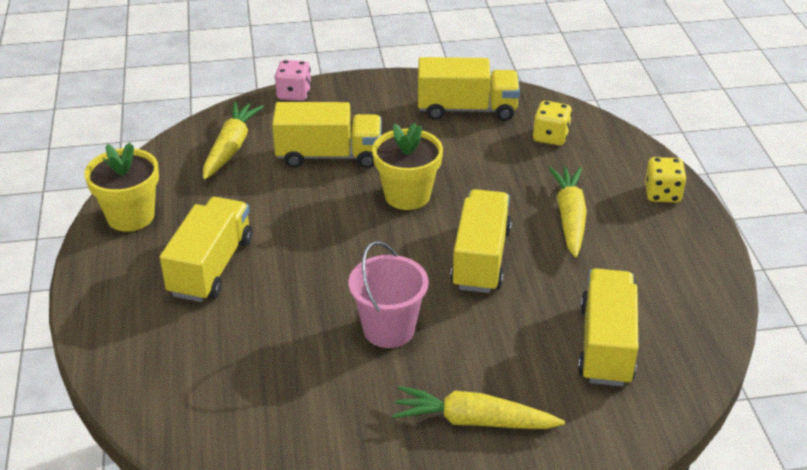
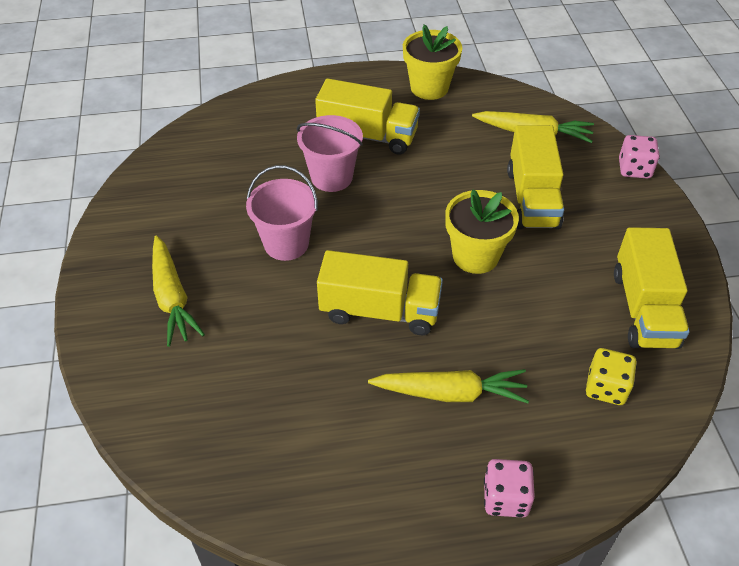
camera: 90 degrees right, 10 degrees up
yellow carrot [392,386,565,429] -> yellow carrot turned 150 degrees clockwise [152,235,205,347]
yellow truck [578,268,638,386] -> none
yellow dice [645,157,687,203] -> pink dice [484,459,535,518]
none -> pink bucket [297,115,363,192]

